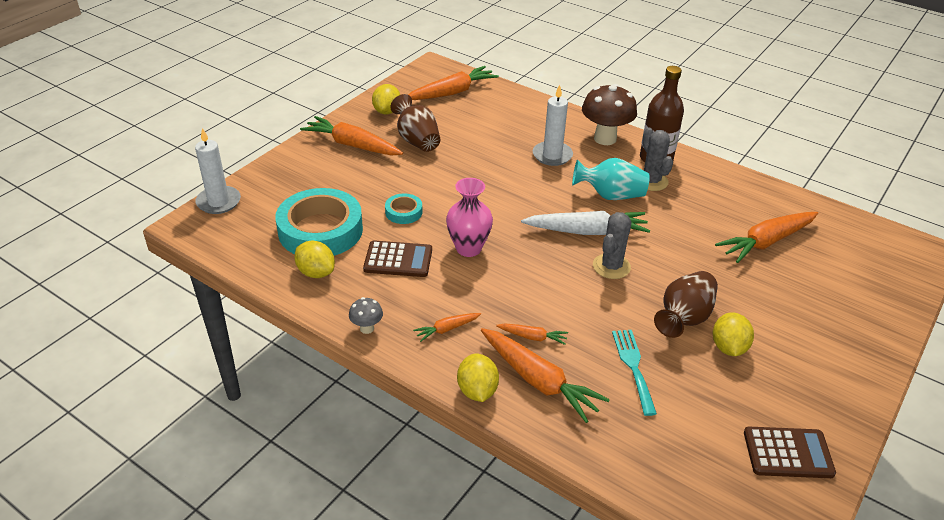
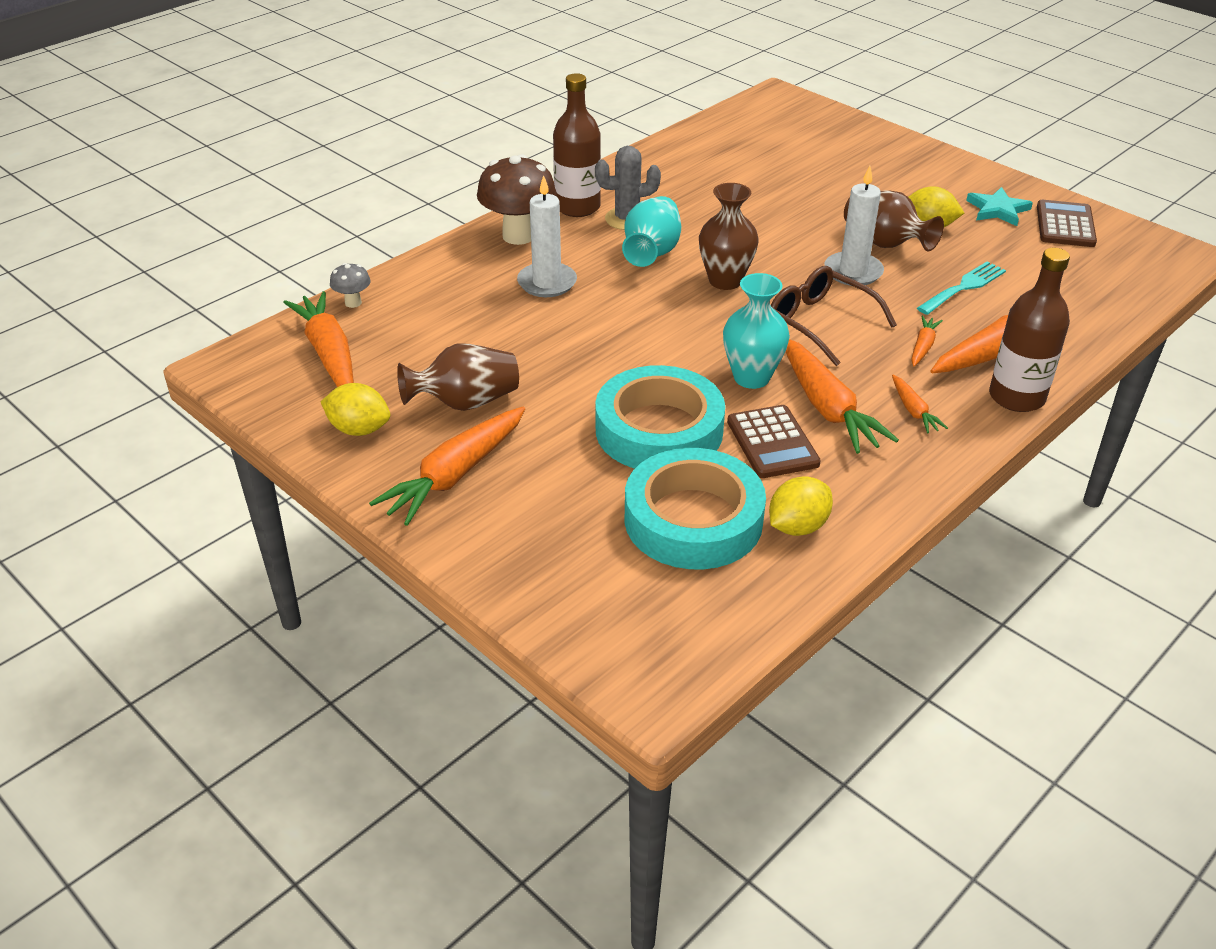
camera: 80 degrees left, 0 degrees up
white candle [195,128,241,214] -> white candle moved to [824,166,884,286]
grey mushroom [349,297,383,334] -> grey mushroom moved to [330,263,371,308]
brown calculator [363,241,432,277] -> brown calculator turned 150 degrees clockwise [727,405,821,478]
turquoise tape [385,194,422,224] -> turquoise tape [595,365,725,469], size x2.20
pink vase [446,178,493,257] -> turquoise vase [723,273,790,389]
yellow lemon [457,354,499,402] -> brown bottle [989,248,1070,412]
white carrot [521,211,650,235] -> brown vase [699,183,759,290]
grey cactus [593,212,632,279] -> none
turquoise fork [612,330,657,416] -> turquoise fork turned 135 degrees clockwise [917,261,1006,315]
orange carrot [715,212,818,263] -> orange carrot moved to [786,339,899,454]
none -> brown glasses [771,266,897,366]
none -> turquoise star [966,187,1033,226]

